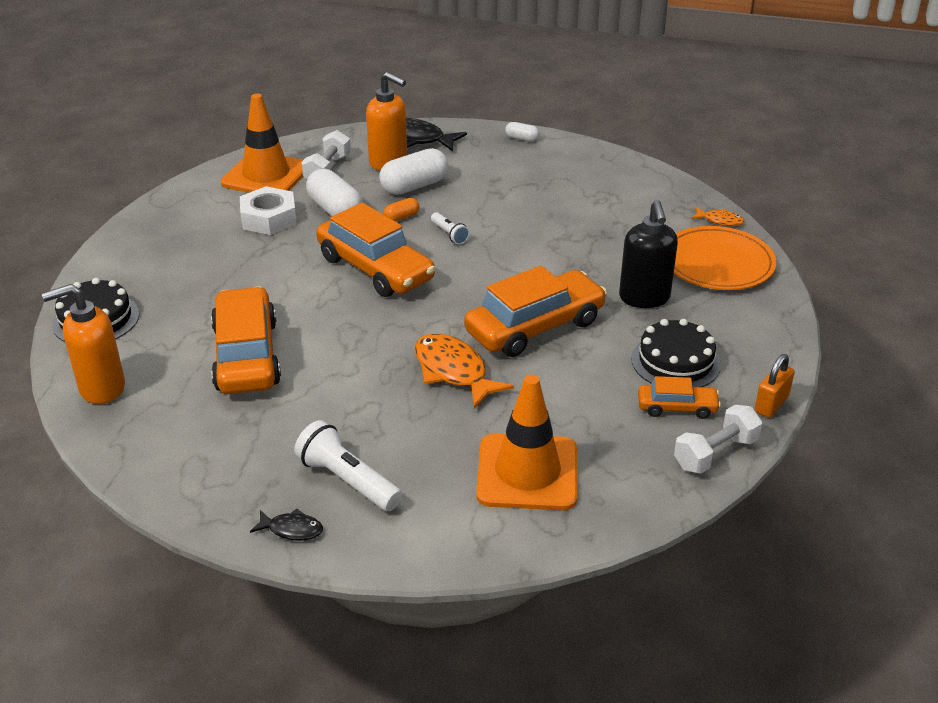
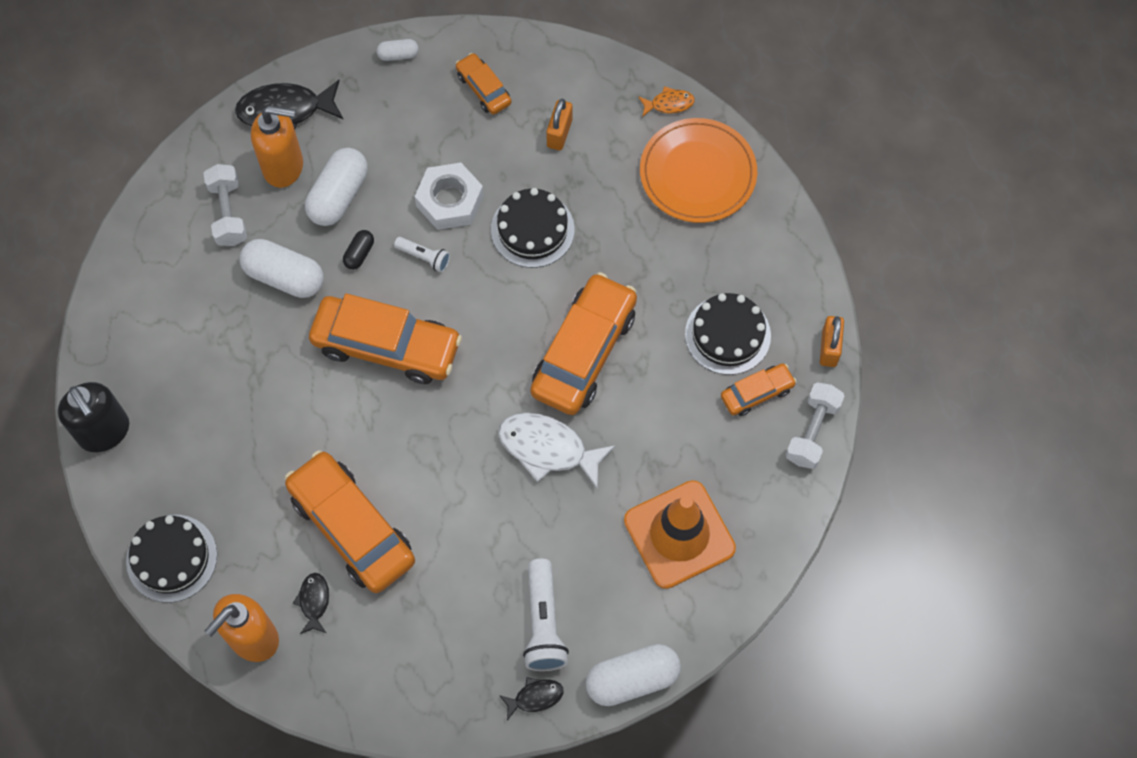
camera: 30 degrees left, 30 degrees up
orange traffic cone [221,94,303,193] -> none
white nut [240,186,297,235] -> white nut moved to [415,163,484,230]
white flashlight [294,420,402,511] -> white flashlight turned 105 degrees counterclockwise [523,559,569,671]
orange capsule [384,198,419,222] -> black capsule [343,230,374,270]
orange fish [415,333,514,409] -> white fish [498,413,616,488]
black soap dispenser [619,200,678,308] -> black soap dispenser moved to [58,382,129,452]
none -> black fish [293,573,329,634]
none -> orange car [455,53,512,115]
none -> black cake [491,188,575,268]
none -> orange padlock [546,99,572,150]
none -> white capsule [586,644,681,706]

